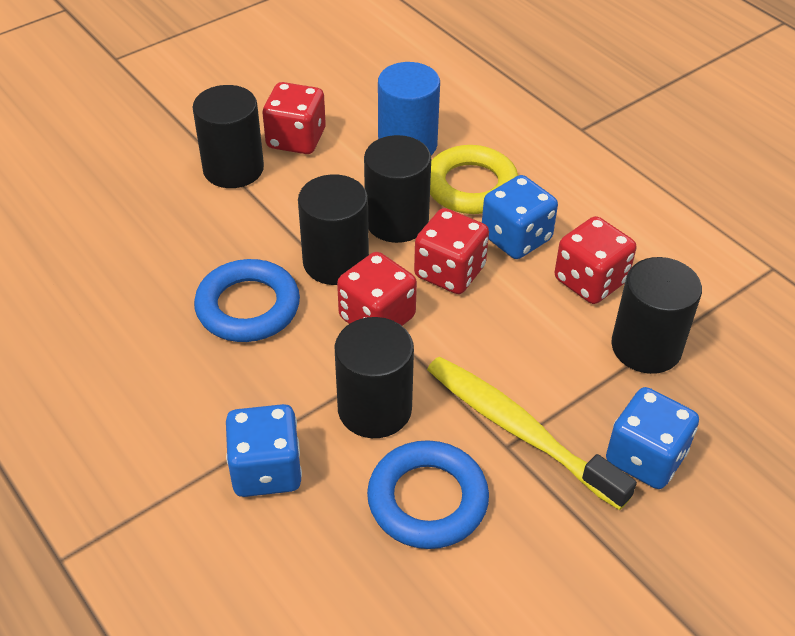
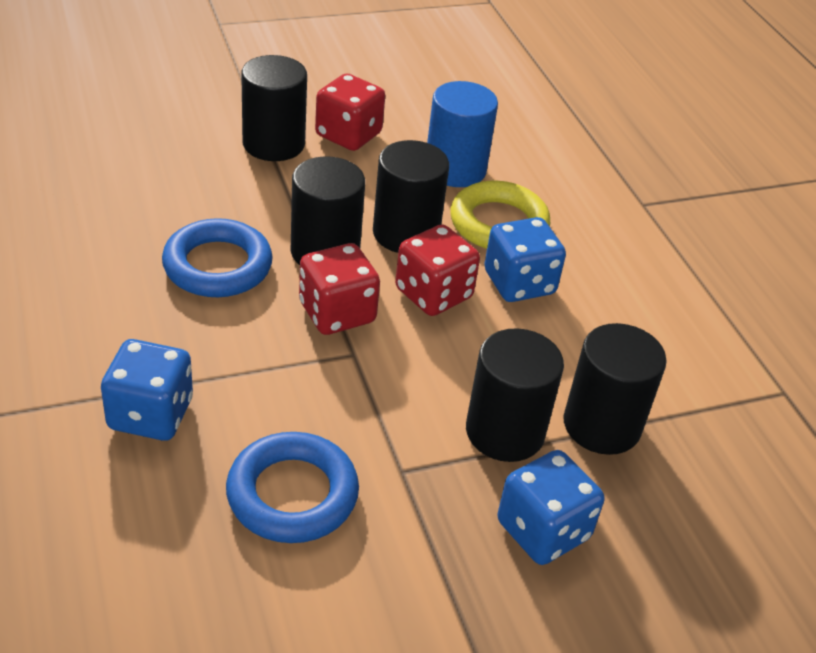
camera: 15 degrees right, 5 degrees down
black cylinder [335,317,414,438] -> black cylinder moved to [466,328,564,462]
yellow toothbrush [427,357,637,510] -> none
red dice [554,216,636,304] -> none

